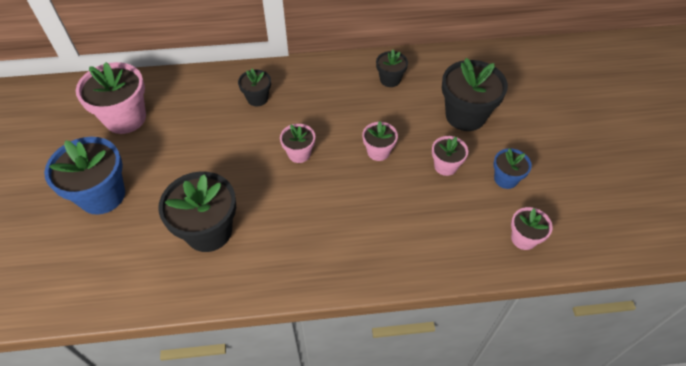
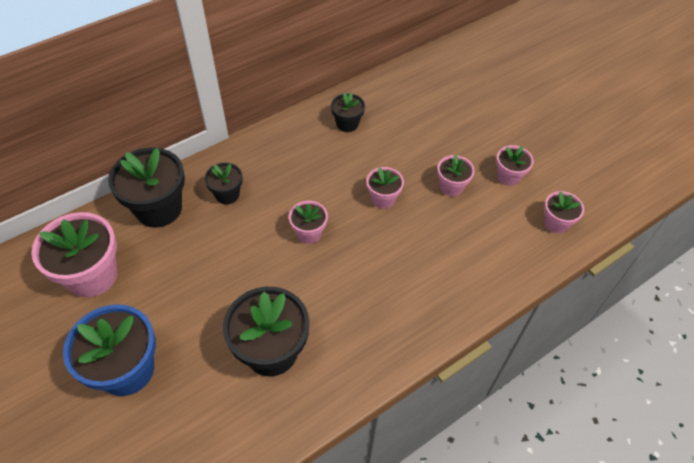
camera: 30 degrees left, 0 degrees up
black flower pot [442,58,508,131] -> black flower pot moved to [108,147,185,228]
blue flower pot [493,148,532,189] -> pink flower pot [496,145,534,186]

